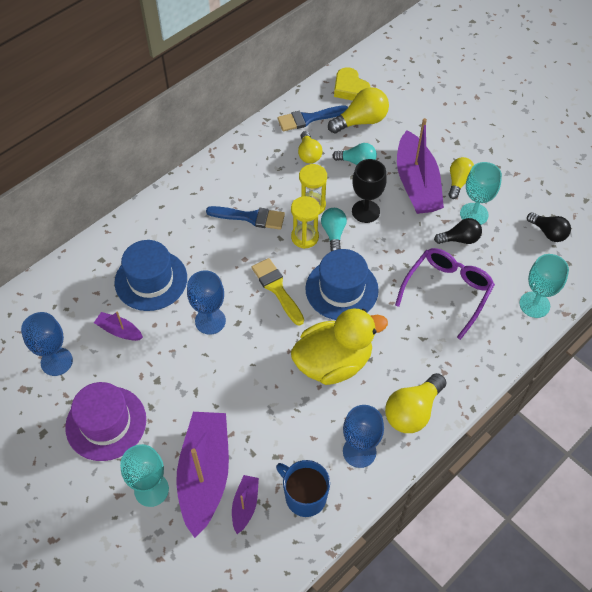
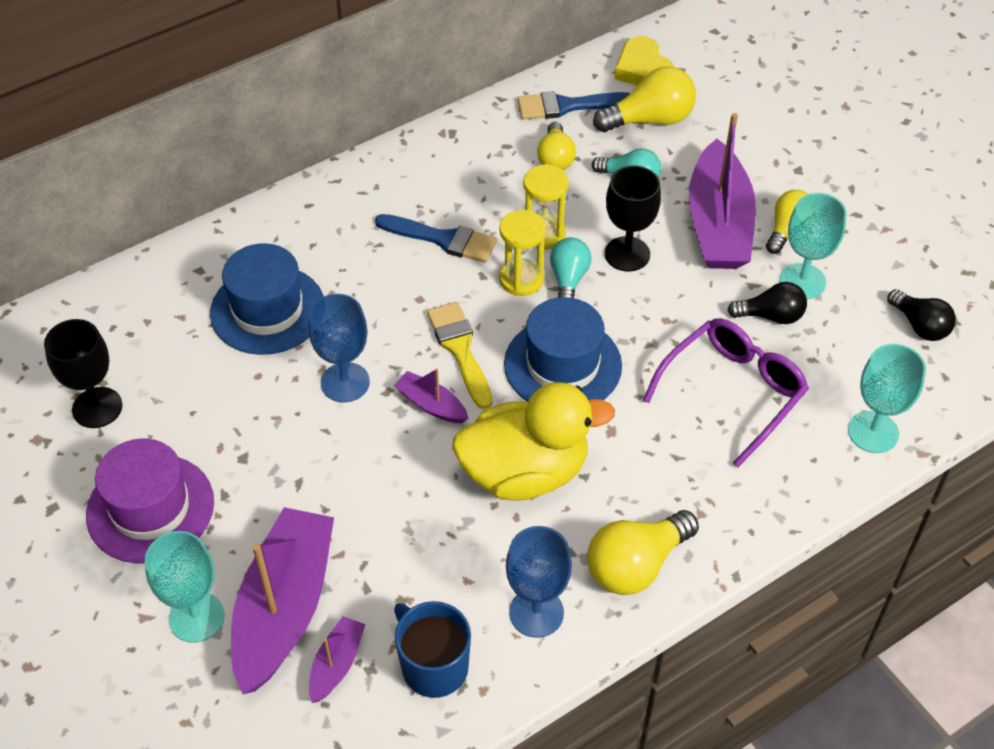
camera: 10 degrees right, 5 degrees down
blue goblet [21,312,73,376] -> black goblet [44,319,123,428]
purple boat [94,311,143,341] -> purple boat moved to [394,368,469,423]

